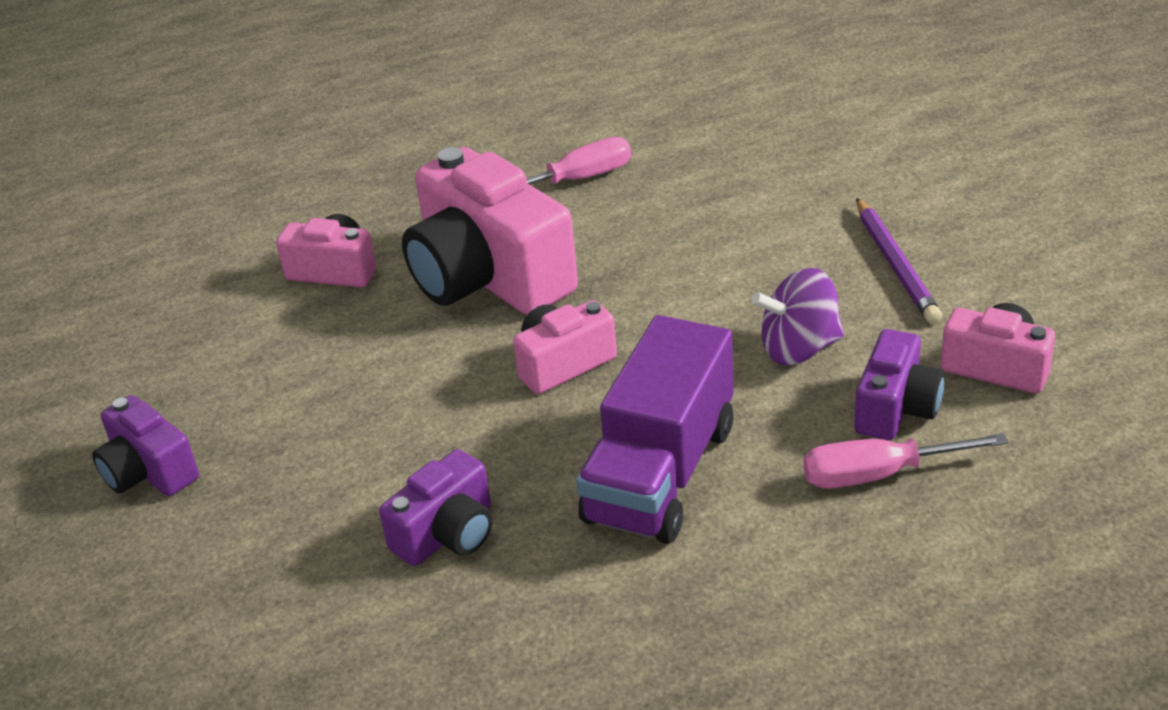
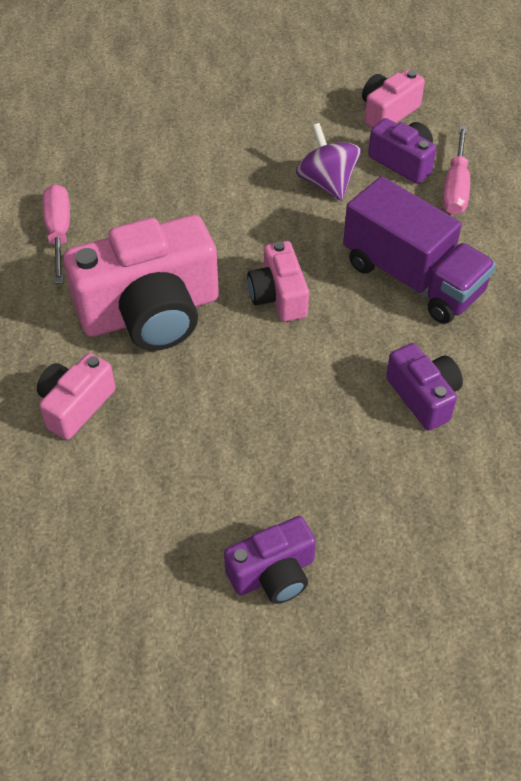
camera: 75 degrees left, 15 degrees up
purple spinning top [751,268,844,365] -> purple spinning top turned 150 degrees clockwise [296,123,361,201]
purple pencil [856,198,942,324] -> none

